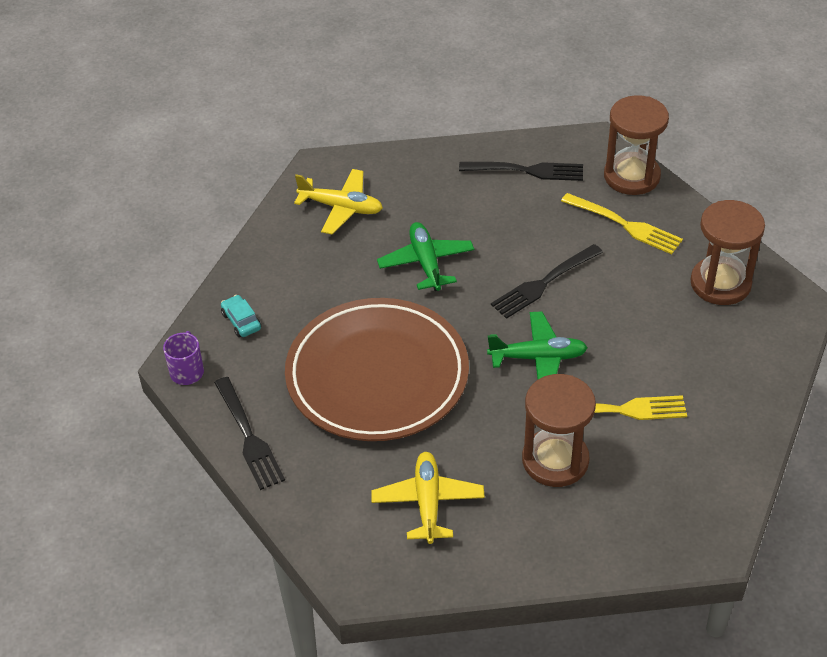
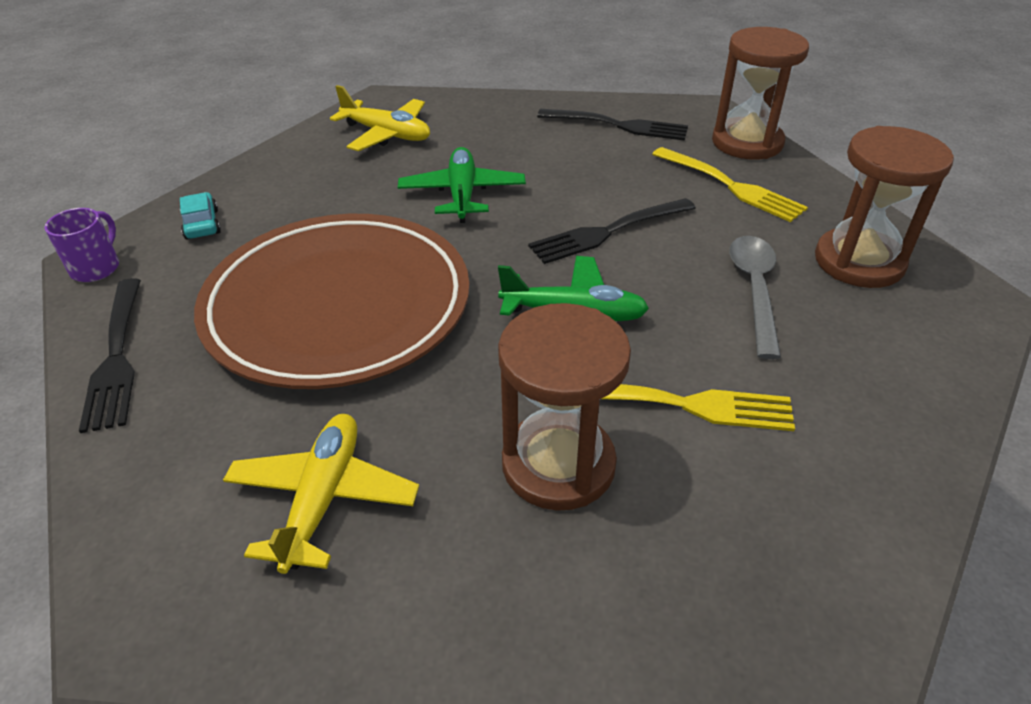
camera: 10 degrees right, 5 degrees down
none -> grey spoon [729,236,781,359]

